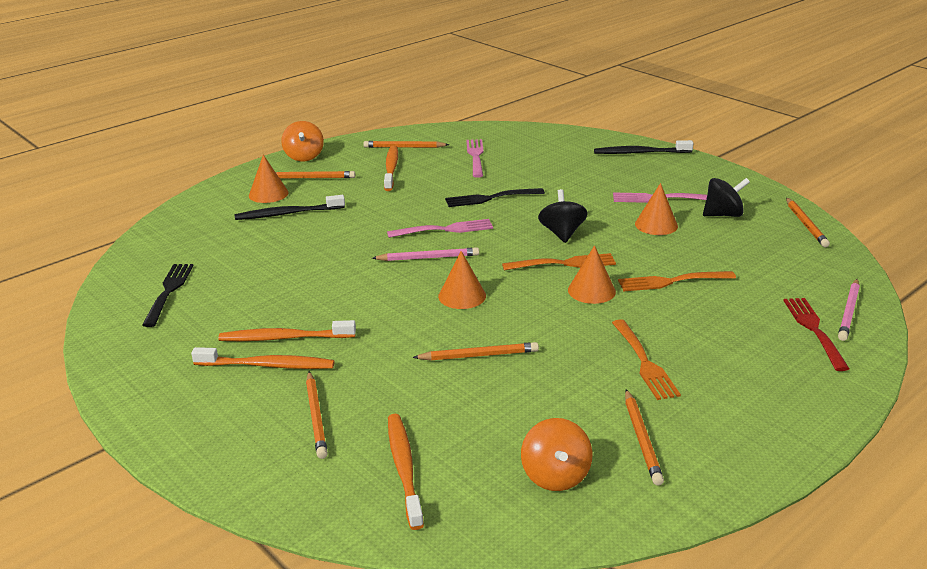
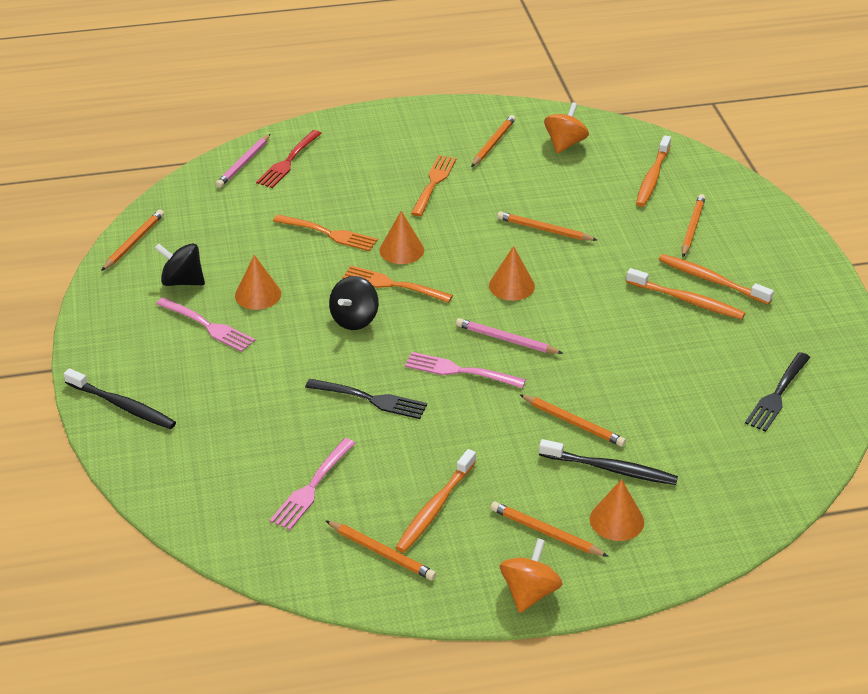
camera: 150 degrees left, 10 degrees up
pink pencil [838,279,860,341] -> pink pencil turned 150 degrees clockwise [216,134,270,188]
none -> orange pencil [519,394,626,447]

